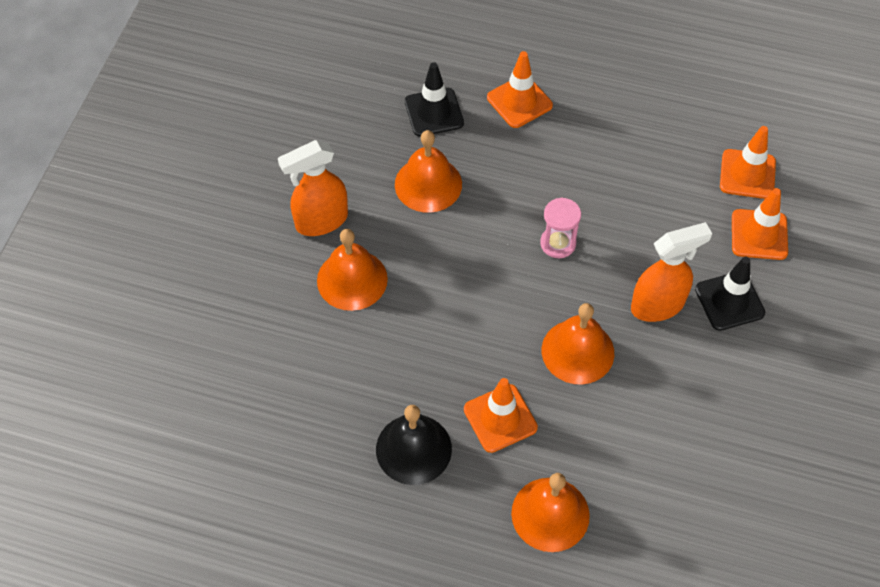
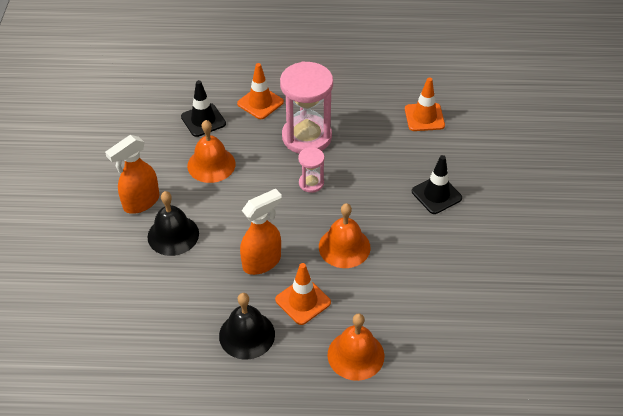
camera: 15 degrees left, 10 degrees down
orange bell [317,229,388,311] -> black bell [147,191,199,256]
orange spray bottle [631,222,712,322] -> orange spray bottle moved to [240,189,282,275]
orange traffic cone [732,188,788,260] -> none
none -> pink hourglass [280,61,333,154]

